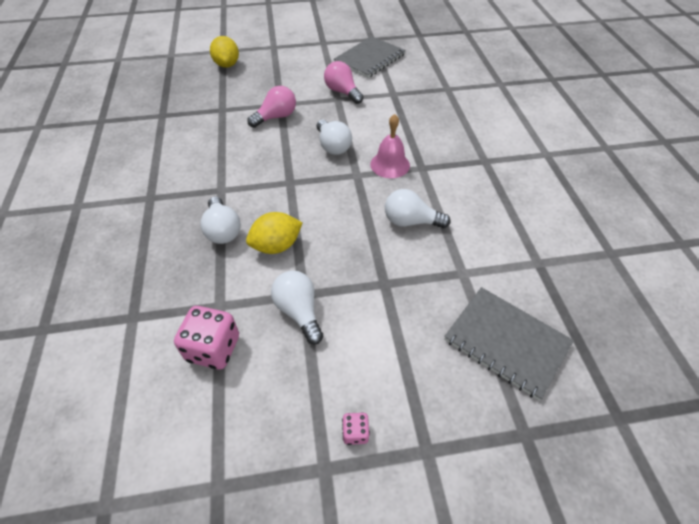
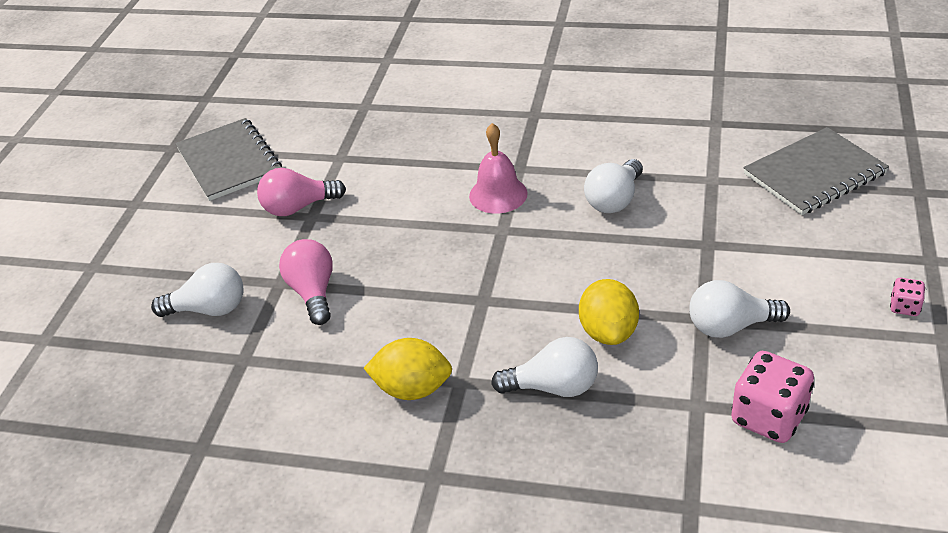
camera: 65 degrees left, 10 degrees down
yellow lemon [210,36,239,68] -> yellow lemon moved to [364,338,452,400]
white light bulb [316,120,352,155] -> white light bulb moved to [151,263,244,317]

